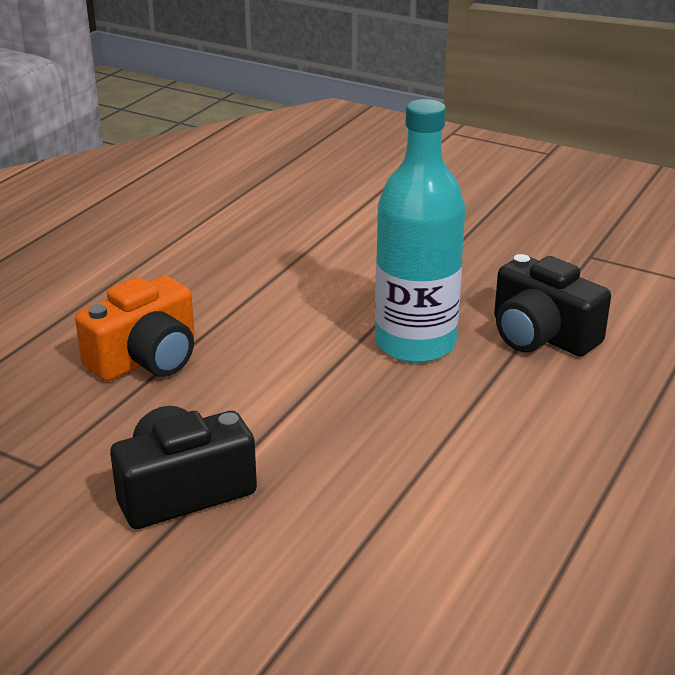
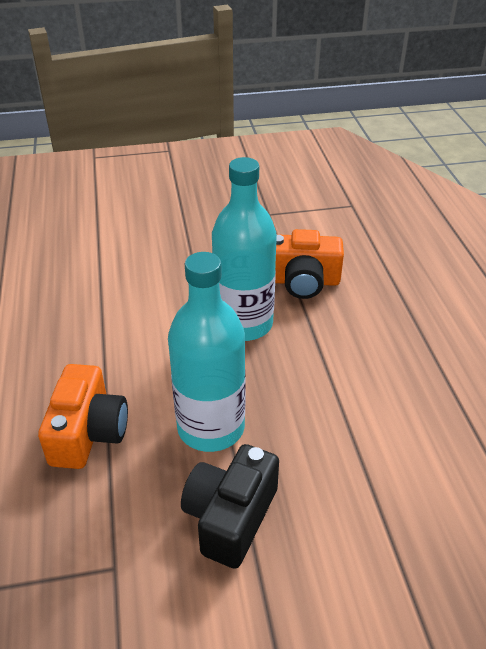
camera: 40 degrees left, 10 degrees up
black camera [494,254,611,356] -> orange camera [275,229,344,299]
none -> turquoise bottle [168,252,245,452]

